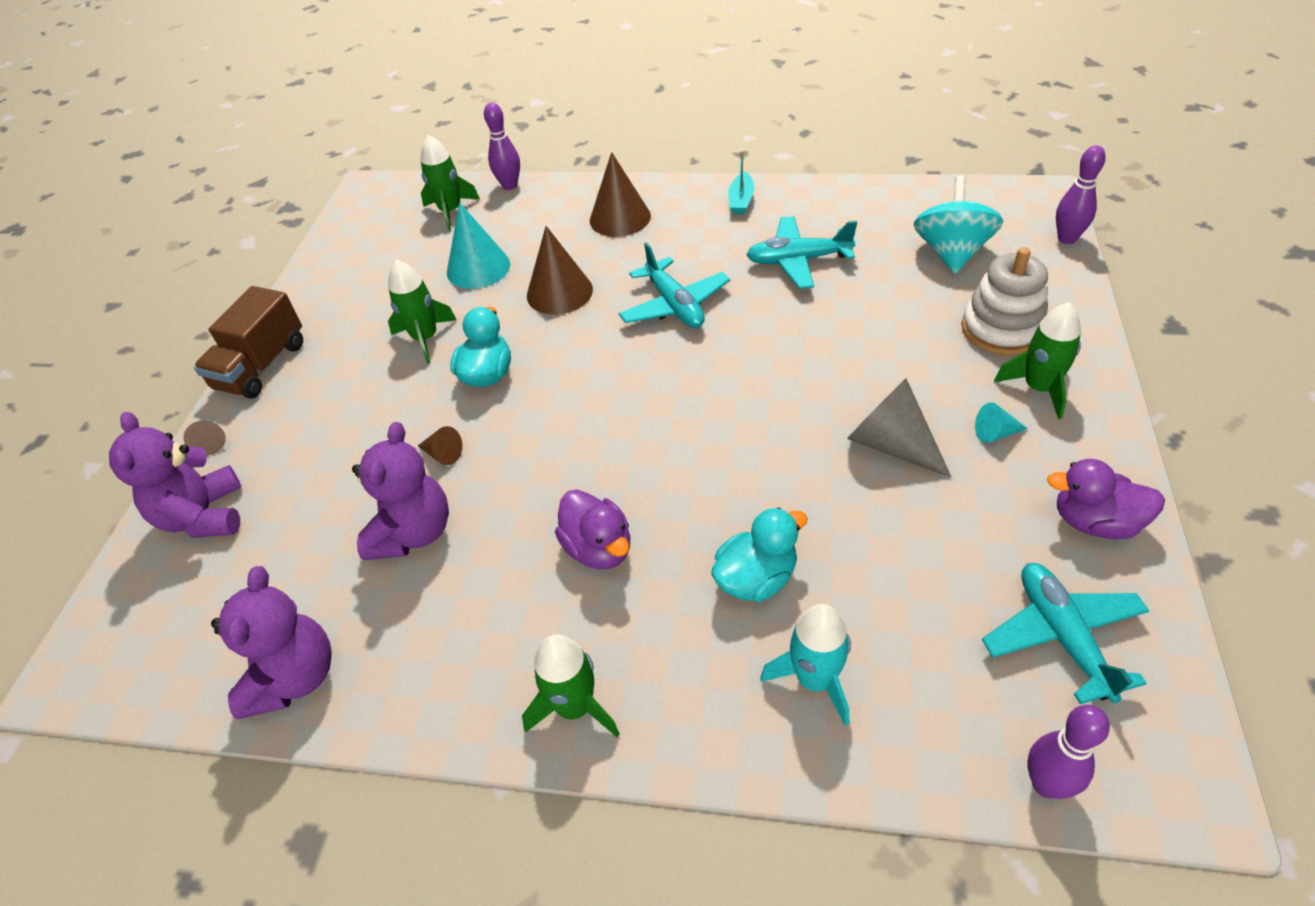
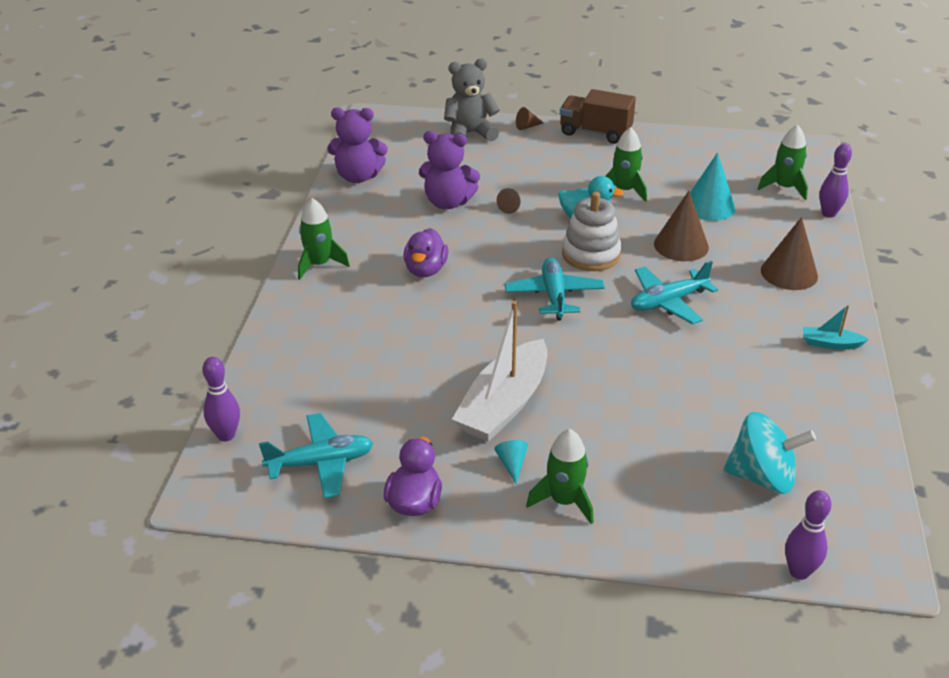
camera: 85 degrees right, 10 degrees down
purple teddy bear [109,412,242,538] -> grey teddy bear [444,59,500,141]
purple duck [555,490,630,569] -> purple duck turned 45 degrees counterclockwise [403,228,448,277]
turquoise duck [711,507,808,602] -> none
turquoise plane [746,216,857,289] -> turquoise plane moved to [505,257,605,321]
turquoise rocket [760,604,851,726] -> none
grey cone [847,378,951,477] -> white boat [452,301,548,442]
white stacking toy [961,247,1048,355] -> white stacking toy moved to [562,192,622,271]

